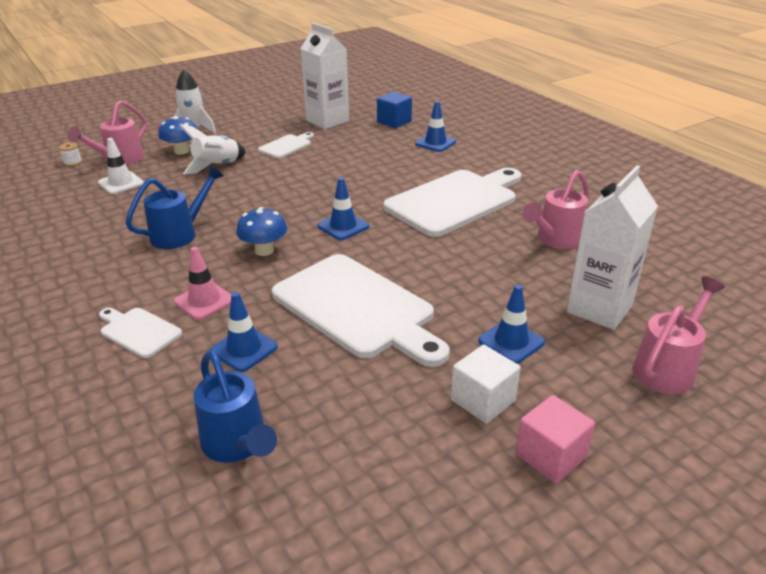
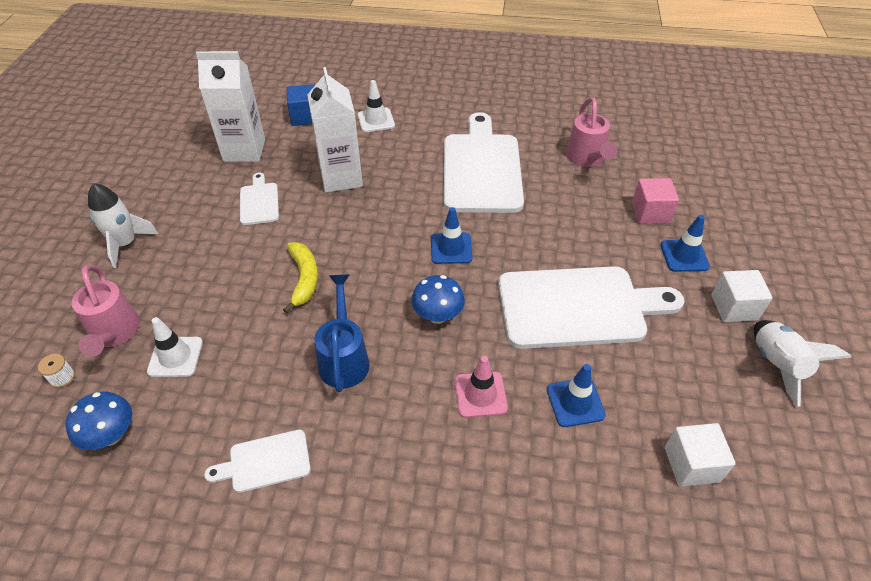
camera: 50 degrees left, 15 degrees up
white cutting board [99,308,182,358] -> white cutting board moved to [204,430,311,493]
blue mushroom [158,116,197,155] -> blue mushroom moved to [65,391,132,450]
white rocket [179,124,246,174] -> white rocket moved to [754,320,852,406]
blue watering can [194,350,277,463] -> white cube [665,423,736,487]
blue traffic cone [415,101,456,152] -> white traffic cone [358,80,395,132]
pink cube [516,395,595,484] -> pink cube moved to [632,178,679,224]
white carton [567,165,658,330] -> white carton moved to [308,67,363,193]
pink watering can [632,276,725,394] -> none
none -> yellow banana [283,242,318,313]

